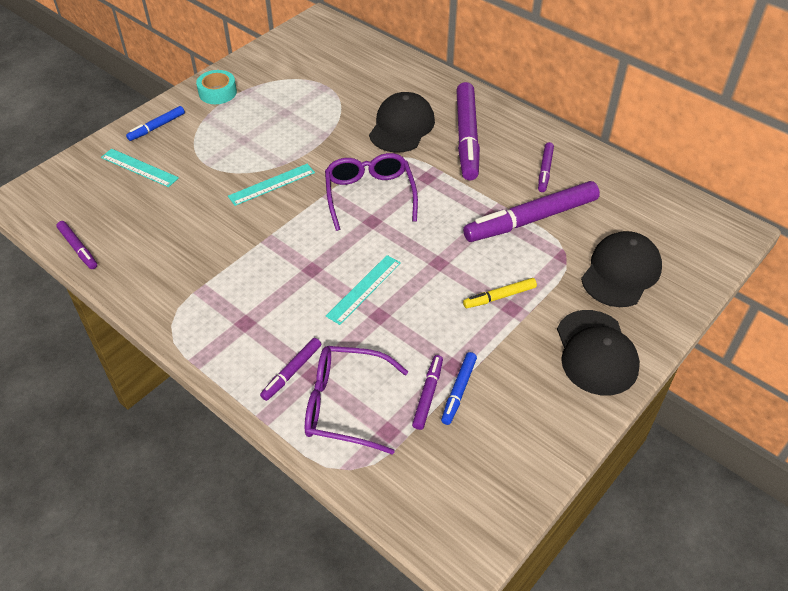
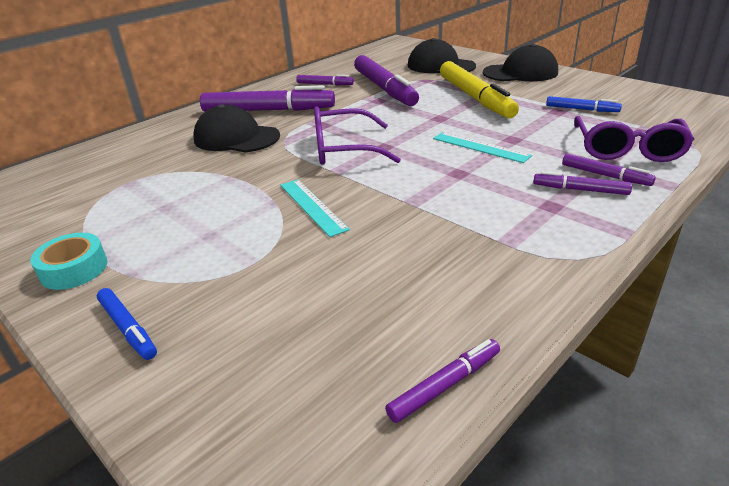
camera: 85 degrees left, 15 degrees down
turquoise ruler [101,149,179,187] -> none
purple marker [412,355,443,430] -> purple marker moved to [533,171,632,195]
yellow marker [463,278,537,308] -> yellow marker [440,61,519,118], size x2.06

